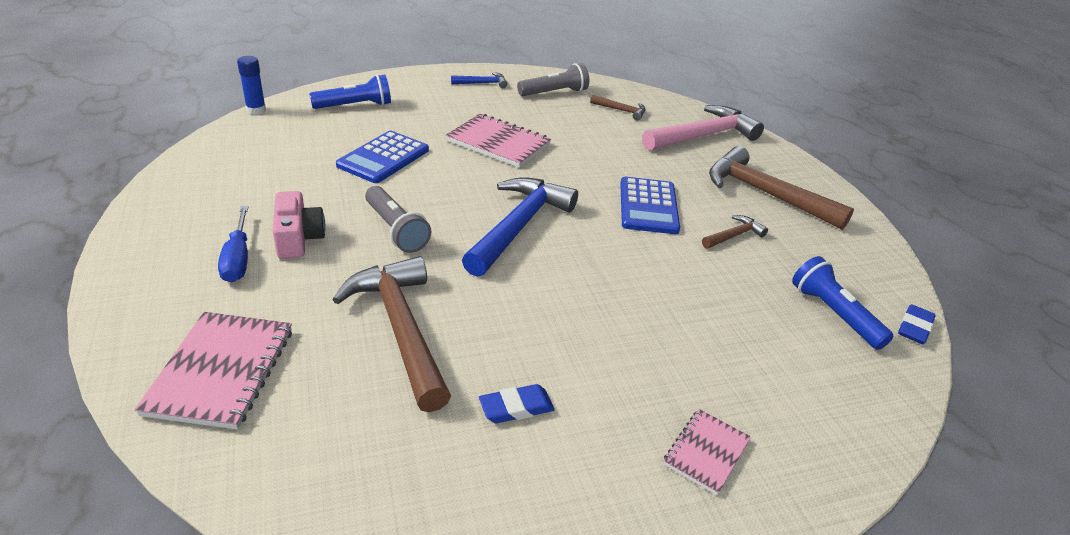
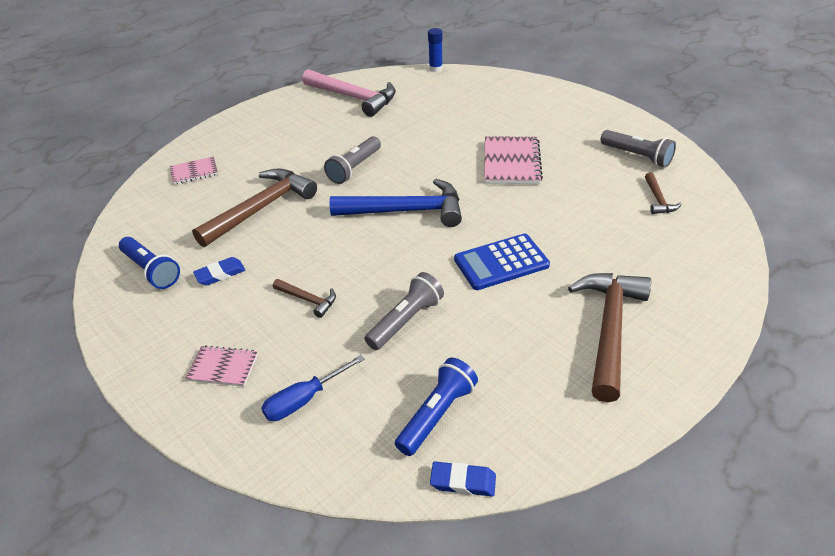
camera: 70 degrees right, 5 degrees up
pink notebook [135,312,292,429] -> pink notebook [170,156,218,185], size x0.58
blue screwdriver [218,206,248,283] -> blue screwdriver moved to [262,355,365,421]
pink camera [273,191,326,259] -> none
blue flashlight [309,74,391,109] -> blue flashlight moved to [119,237,180,289]
blue calculator [336,131,429,183] -> none
blue hammer [451,72,507,88] -> none
blue eraser [479,384,555,423] -> blue eraser turned 75 degrees counterclockwise [193,257,246,286]
pink hammer [642,105,764,151] -> pink hammer moved to [302,69,396,117]
brown hammer [702,215,768,248] -> brown hammer moved to [273,279,336,318]
none -> grey flashlight [365,272,444,350]

